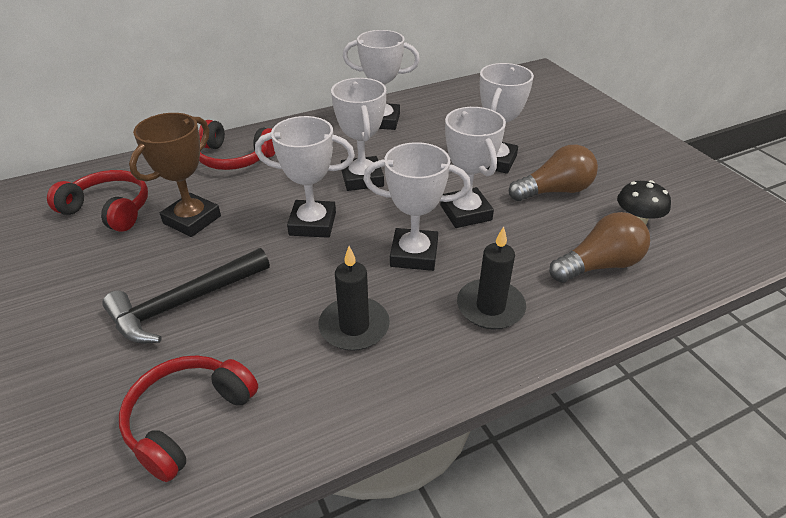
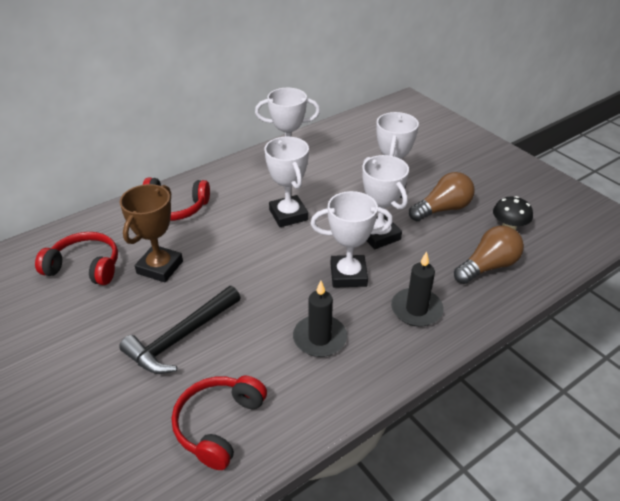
camera: 10 degrees left, 0 degrees up
white trophy [255,116,355,238] -> none

